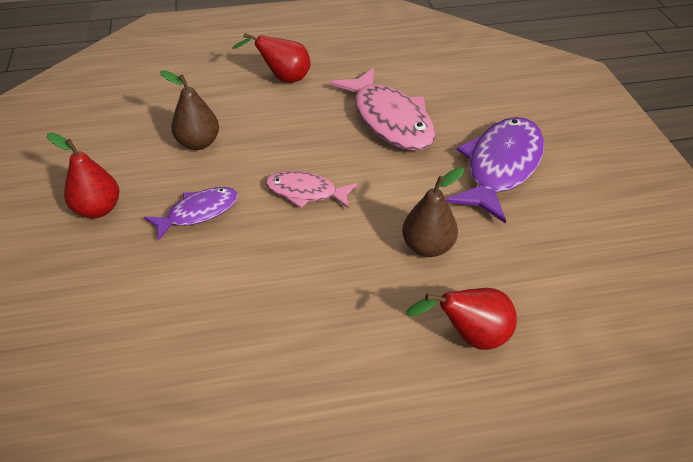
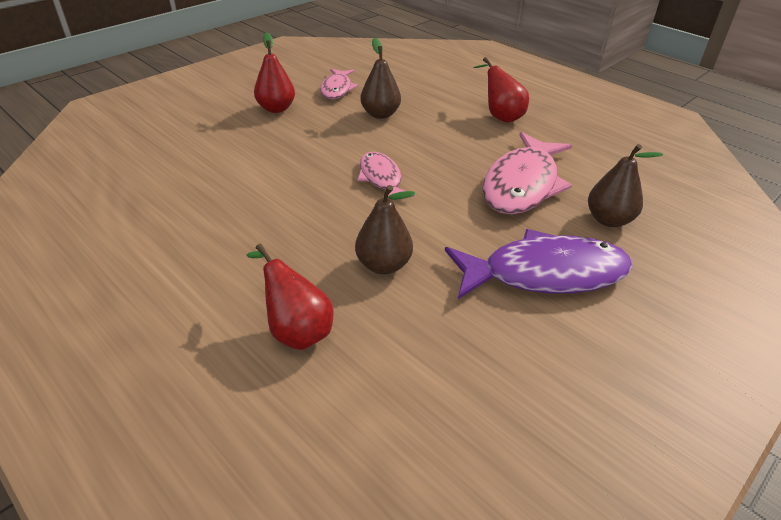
camera: 55 degrees right, 5 degrees down
purple fish [144,187,238,241] -> none
none -> pink fish [320,68,358,99]
none -> brown pear [588,144,663,227]

